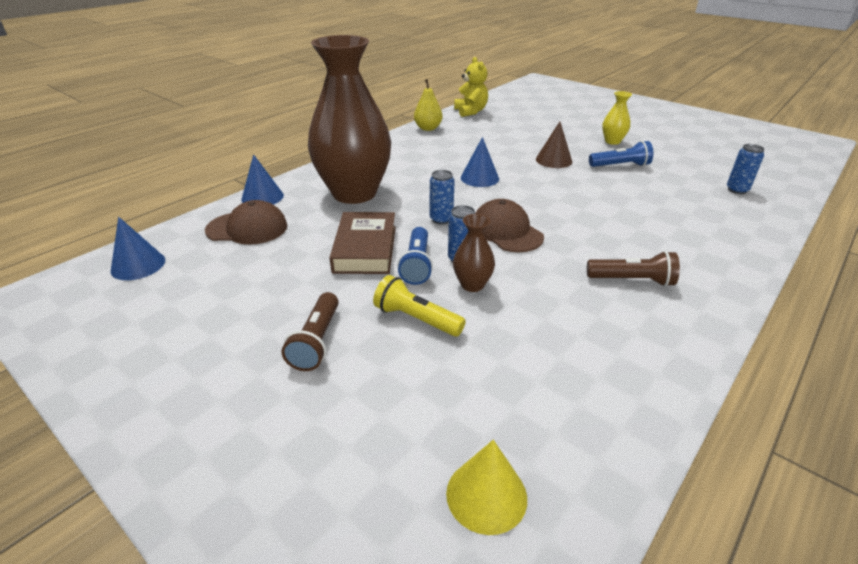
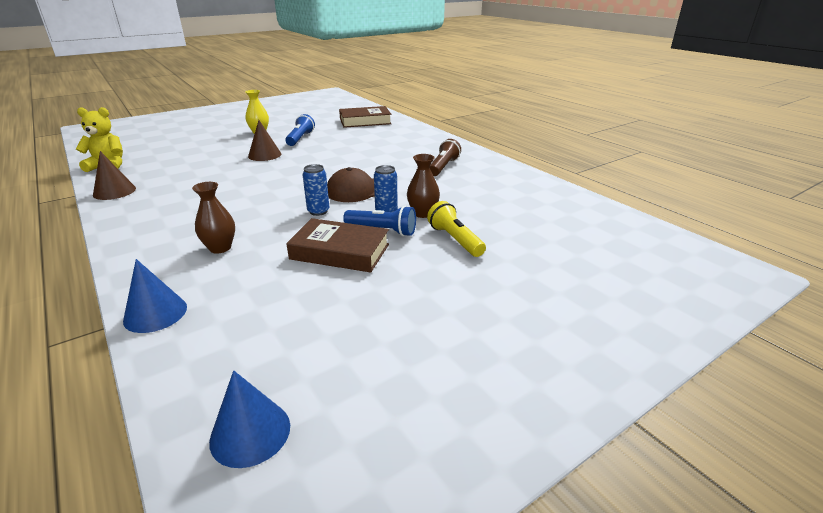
camera: 75 degrees left, 5 degrees down
brown cap [205,200,287,245] -> none
brown flashlight [282,292,339,371] -> none
brown vase [308,35,391,204] -> brown vase [192,182,235,254], size x0.40
yellow flashlight [373,275,466,337] -> yellow flashlight turned 105 degrees clockwise [427,201,486,257]
yellow pear [414,79,442,131] -> brown cone [93,151,136,200]
yellow cone [446,440,527,535] -> none
blue cone [461,137,499,187] -> none
blue can [727,144,765,194] -> brown book [339,106,392,128]

